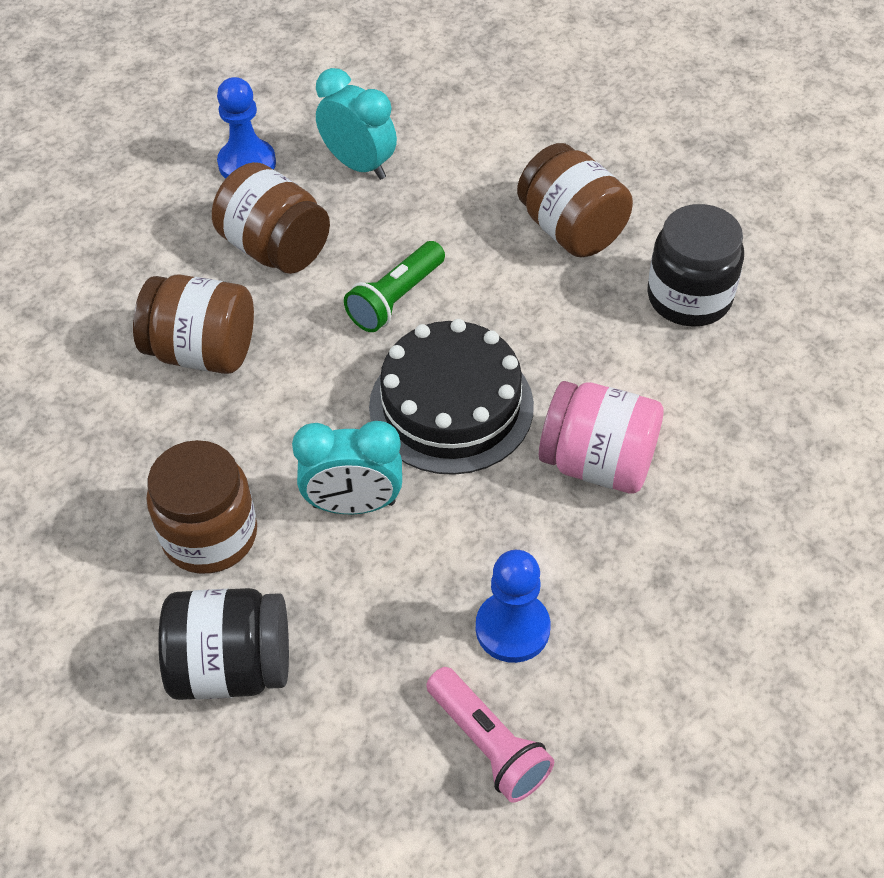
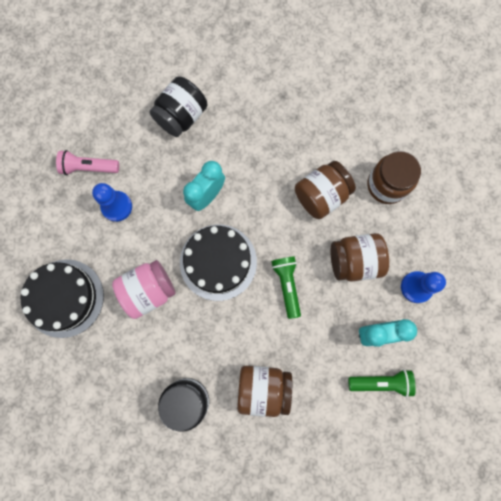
camera: 130 degrees right, 25 degrees up
brown jar [147,440,257,574] -> brown jar moved to [368,151,421,204]
none -> black cake [21,259,104,338]
none -> green flashlight [348,369,416,397]

